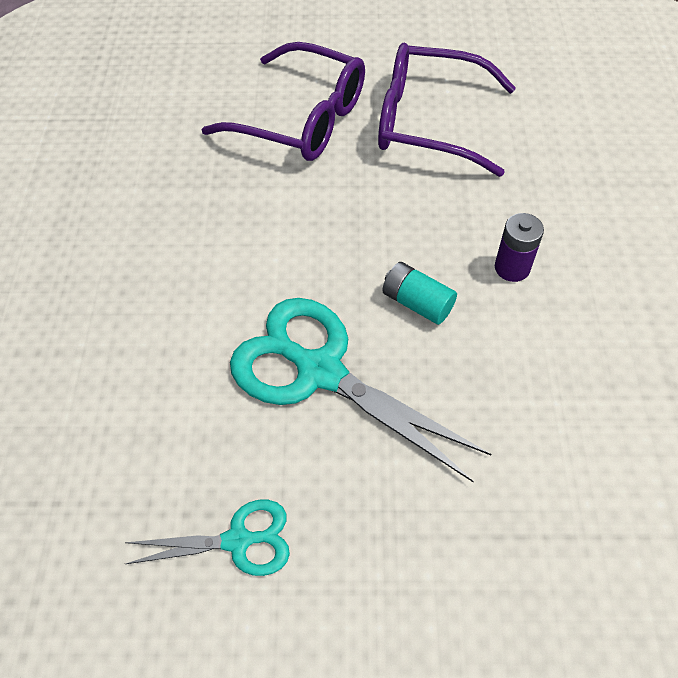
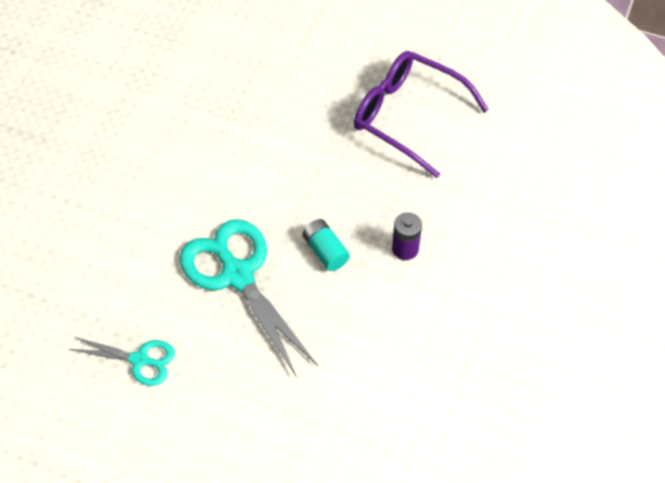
camera: 20 degrees right, 0 degrees up
purple glasses [201,42,365,161] -> none

